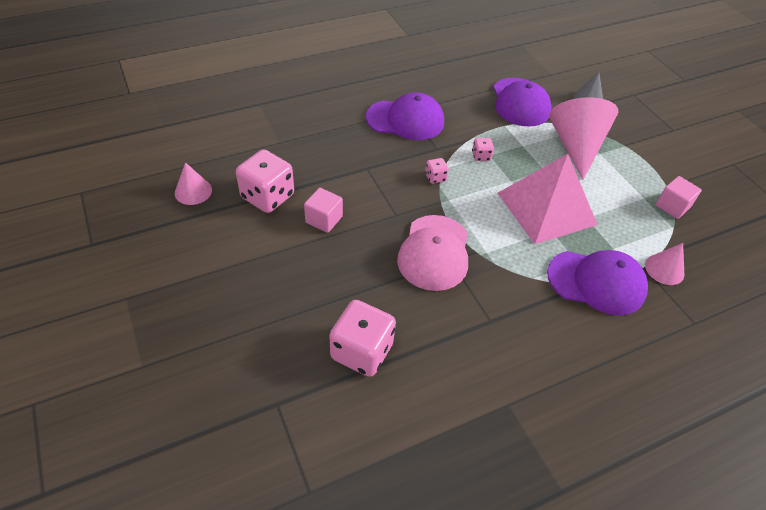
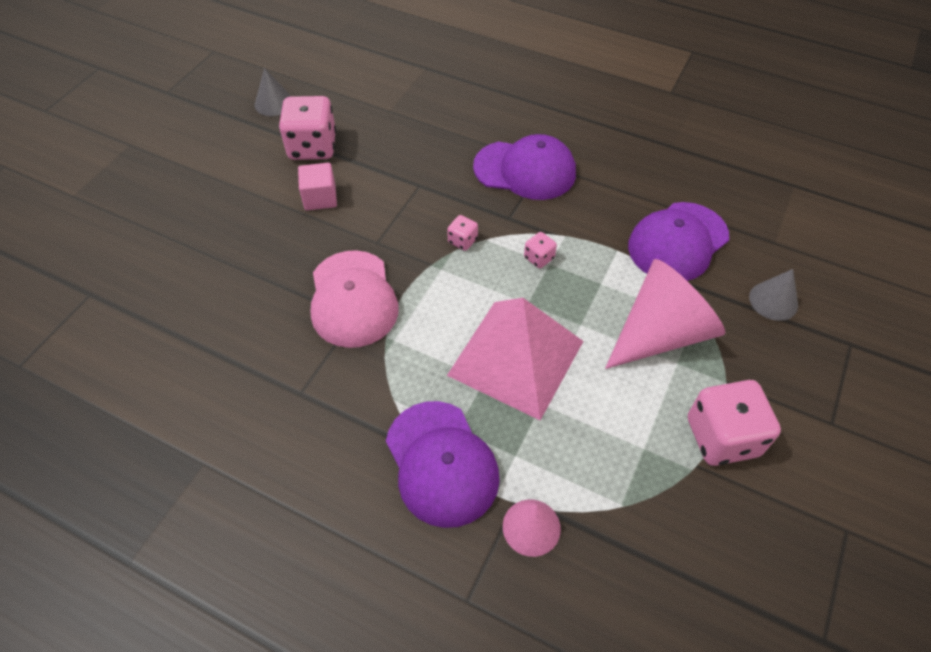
camera: 55 degrees right, 5 degrees up
pink cone [175,162,212,205] -> grey cone [255,68,292,116]
pink dice [329,300,396,377] -> pink dice moved to [688,380,781,466]
purple cap [366,92,444,140] -> purple cap turned 45 degrees counterclockwise [473,134,576,200]
pink cap [397,215,468,291] -> pink cap turned 75 degrees counterclockwise [311,250,399,348]
pink cube [655,176,702,219] -> none

